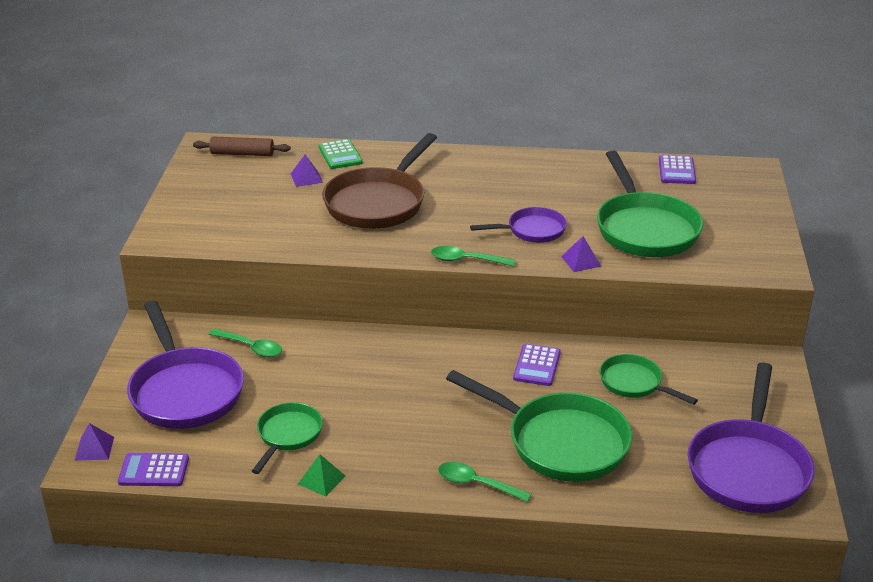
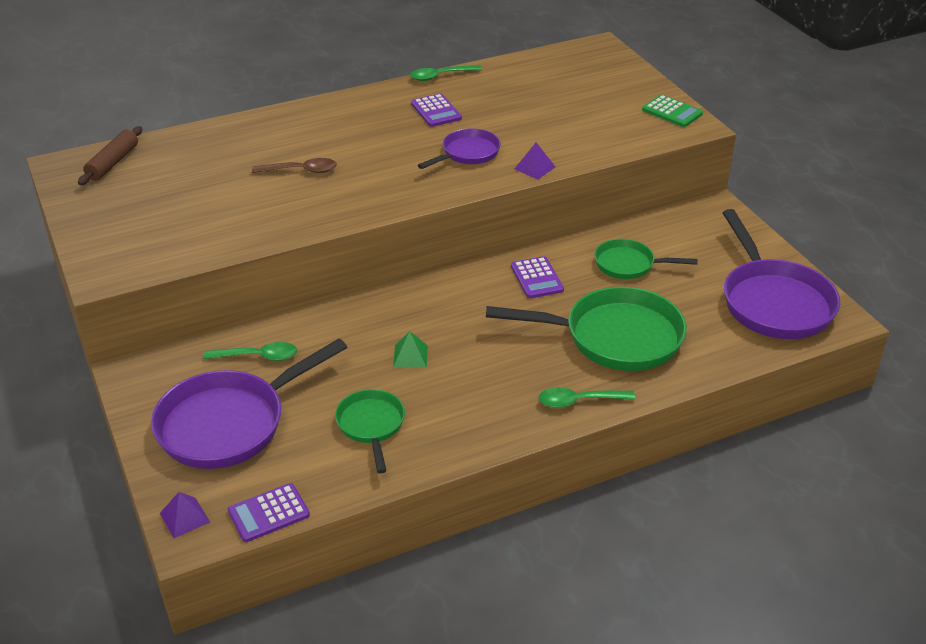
camera: 30 degrees left, 5 degrees up
purple pan [127,301,244,429] -> purple pan turned 105 degrees clockwise [151,339,347,469]
brown rolling pin [193,137,291,156] -> brown rolling pin turned 45 degrees counterclockwise [78,126,142,185]
purple pyramid [291,155,323,187] -> none
green pyramid [298,454,345,496] -> green pyramid moved to [393,331,428,368]
green calculator [319,139,362,169] -> green calculator moved to [642,95,703,127]
brown pan [322,133,437,229] -> brown spoon [252,158,337,173]
green spoon [431,246,515,266] -> green spoon moved to [410,65,482,81]
green pan [597,151,703,257] -> none
purple calculator [659,155,696,184] -> purple calculator moved to [411,93,462,127]

